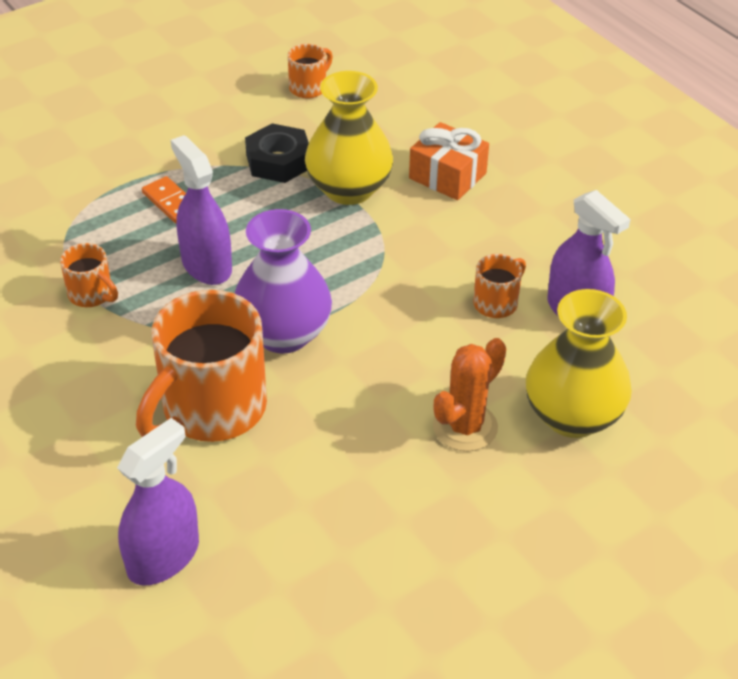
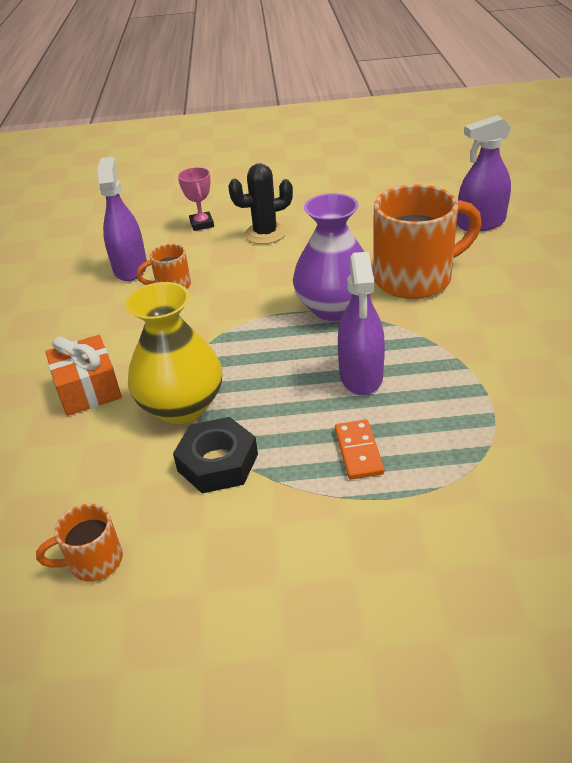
camera: 145 degrees left, 5 degrees down
orange mug [60,243,118,307] -> none
orange cactus [433,338,506,451] -> black cactus [228,163,293,244]
yellow vase [526,289,632,438] -> pink trophy [178,167,214,231]

